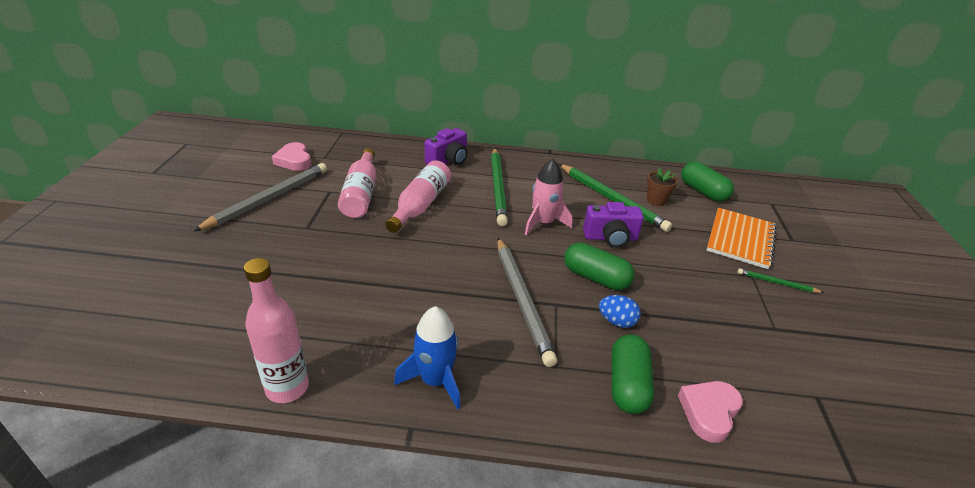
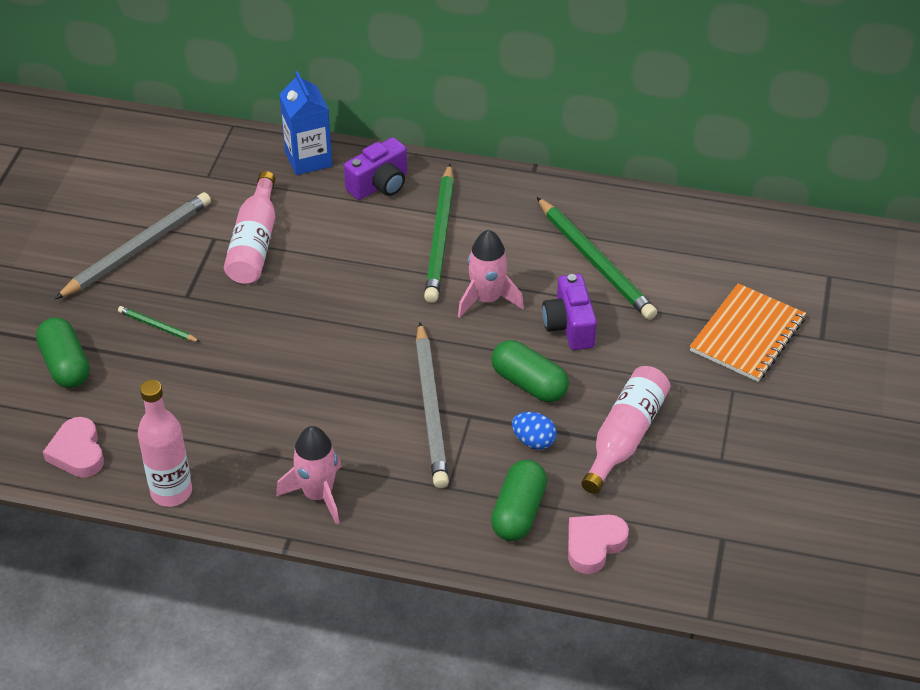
camera: 10 degrees right, 10 degrees up
pink heart [272,142,311,171] -> pink heart moved to [43,417,104,477]
pink bottle [385,160,451,233] -> pink bottle moved to [581,366,670,494]
blue rocket [394,306,460,410] -> pink rocket [276,426,342,524]
purple camera [583,202,644,248] -> purple camera turned 75 degrees clockwise [542,274,597,350]
brown flower pot [647,168,678,206] -> none
green capsule [681,162,734,202] -> green capsule moved to [36,317,90,388]
green pencil [738,268,824,293] -> green pencil moved to [118,306,200,342]
none -> blue carton [279,71,332,175]

